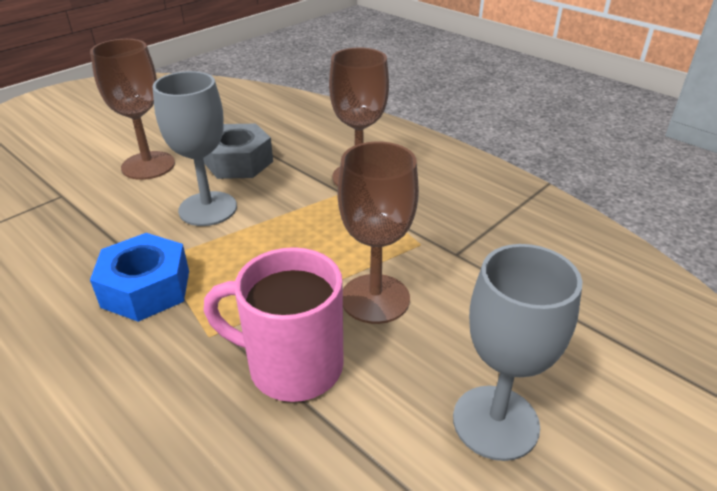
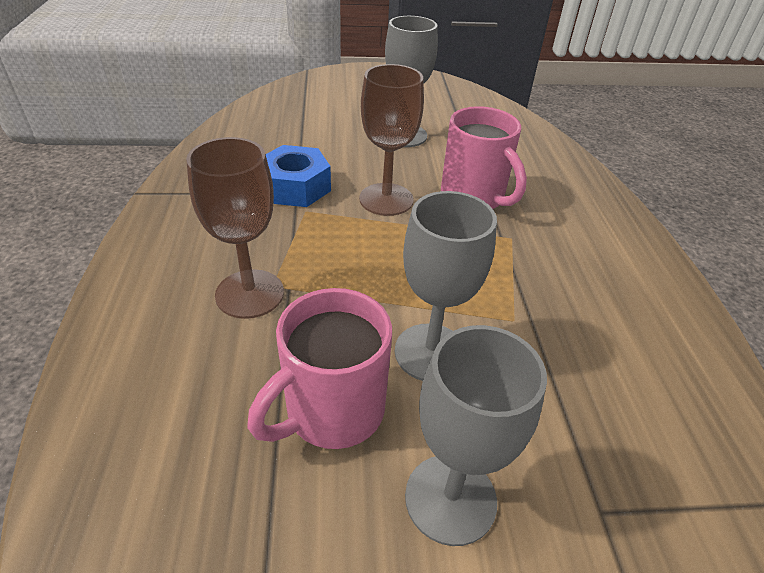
camera: 140 degrees left, 5 degrees up
brown goblet [90,39,175,180] -> grey goblet [405,325,547,546]
blue nut [90,233,189,322] -> blue nut moved to [266,145,331,207]
grey nut [203,124,273,179] -> pink mug [247,288,392,449]

